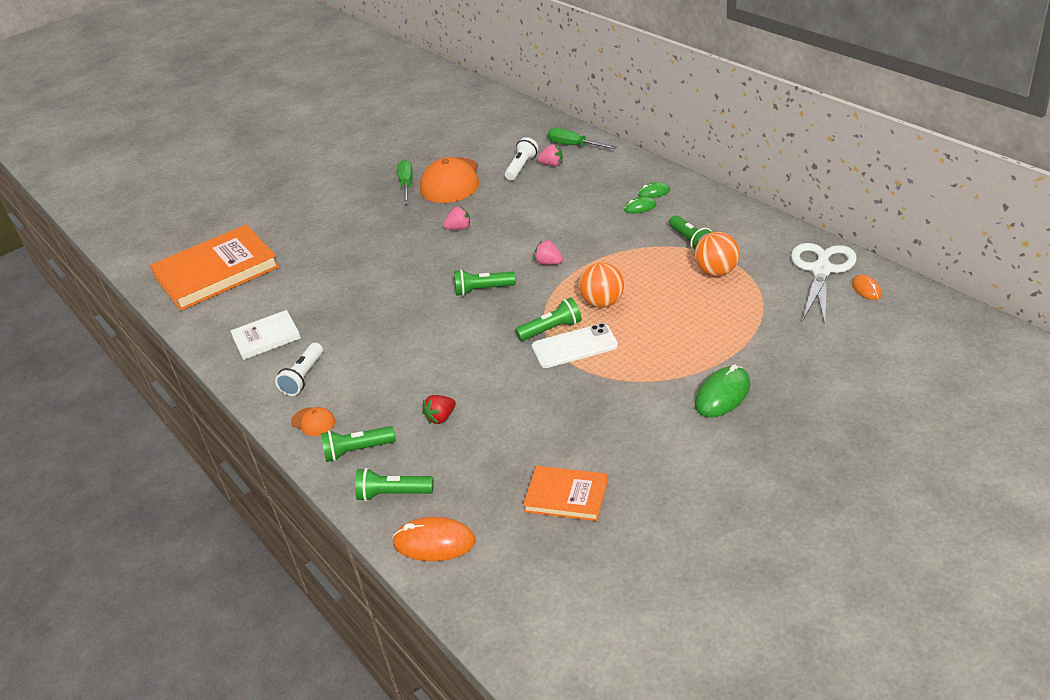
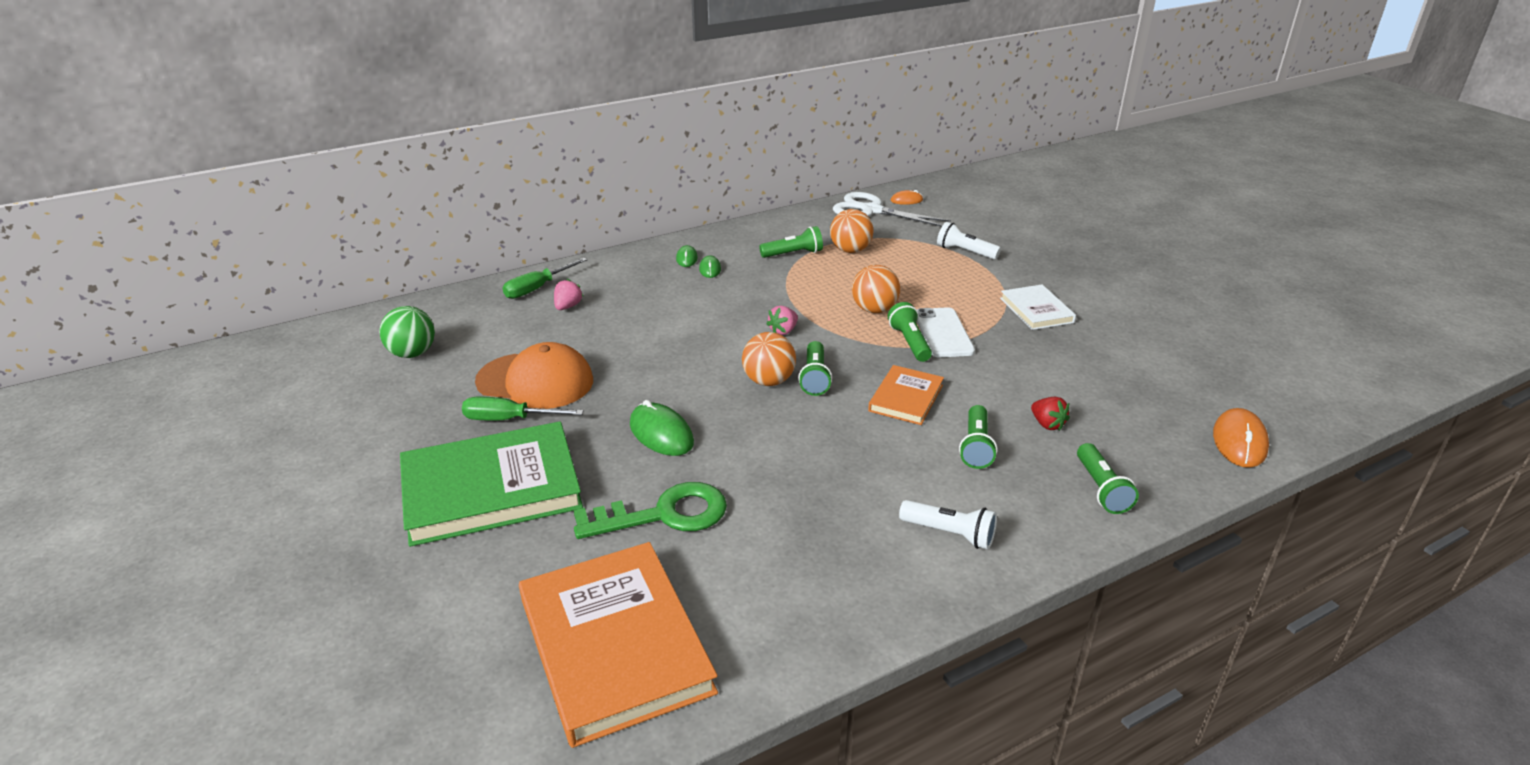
camera: 85 degrees left, 5 degrees down
white book [231,310,301,360] -> white book moved to [1000,284,1076,330]
orange cap [291,407,335,436] -> none
green flashlight [355,468,433,501] -> green flashlight moved to [959,405,997,469]
pink strawberry [443,206,470,230] -> none
white flashlight [505,137,538,181] -> white flashlight moved to [937,222,1001,260]
orange book [523,466,608,521] -> orange book moved to [868,365,944,425]
green mouse [695,364,750,417] -> green mouse moved to [630,400,694,456]
none -> green ball [379,306,435,358]
none -> green book [400,421,583,547]
none -> green key [574,482,727,539]
none -> orange ball [742,332,796,386]

